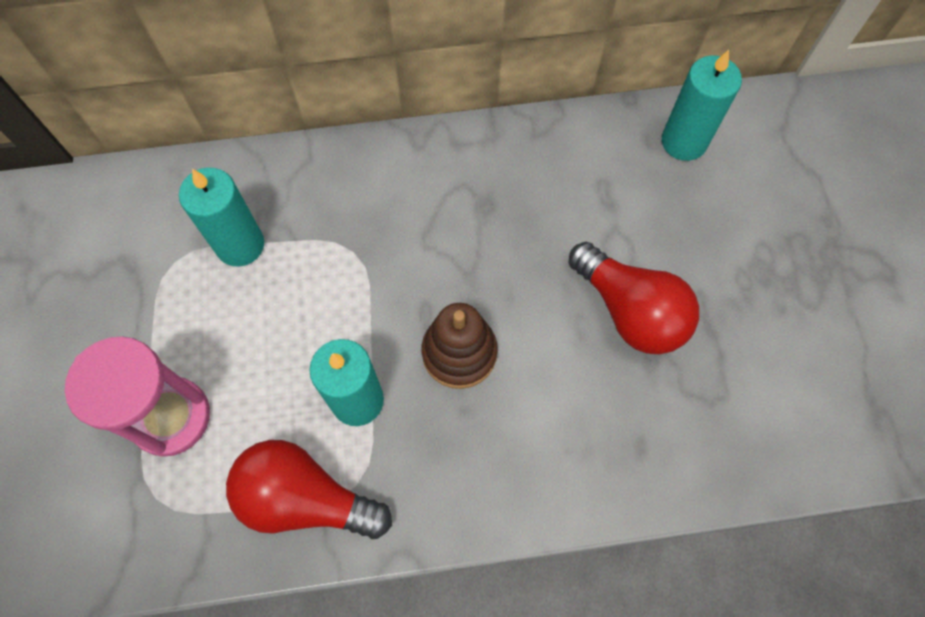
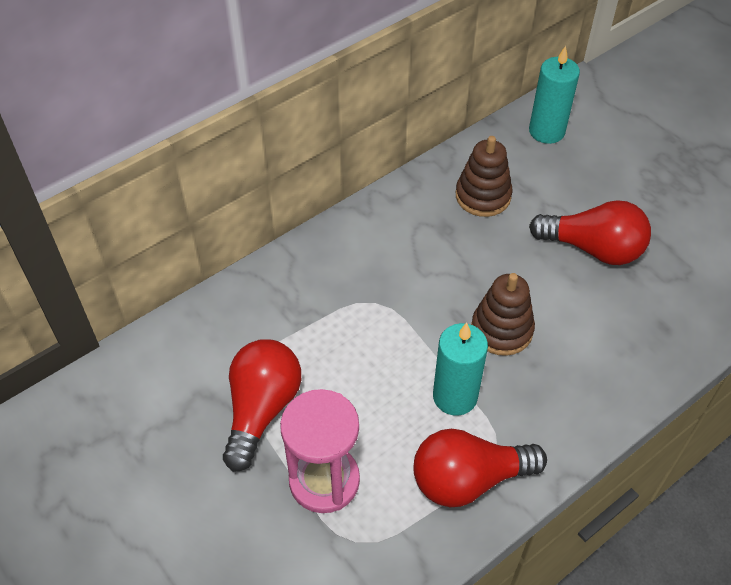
camera: 30 degrees left, 15 degrees down
turquoise candle [179,168,264,266] -> none
none -> red light bulb [223,339,301,472]
none -> brown stacking toy [456,136,512,217]

